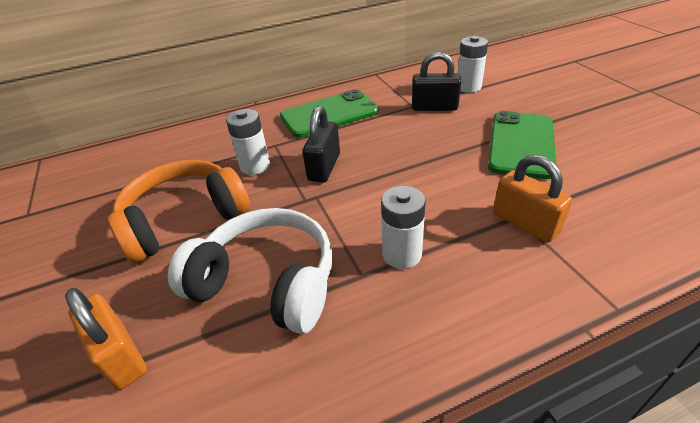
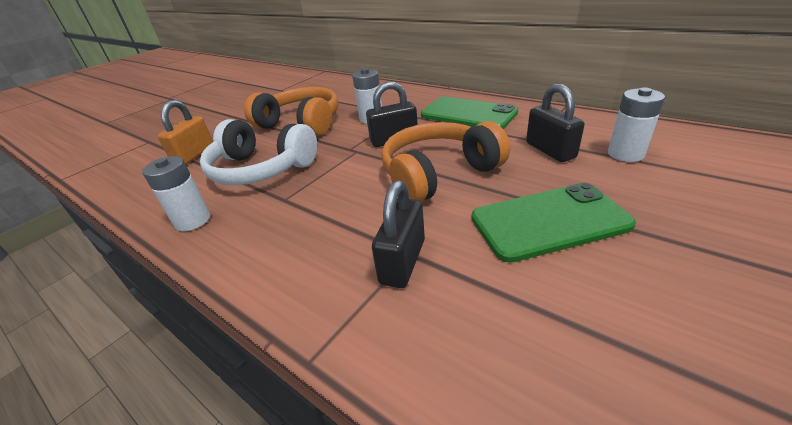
camera: 60 degrees right, 5 degrees down
white headphones [168,208,332,334] -> white headphones turned 120 degrees clockwise [200,119,317,185]
white battery [381,186,426,269] -> white battery moved to [142,156,210,231]
orange padlock [493,154,572,243] -> black padlock [372,180,425,288]
none -> orange headphones [381,121,510,202]

